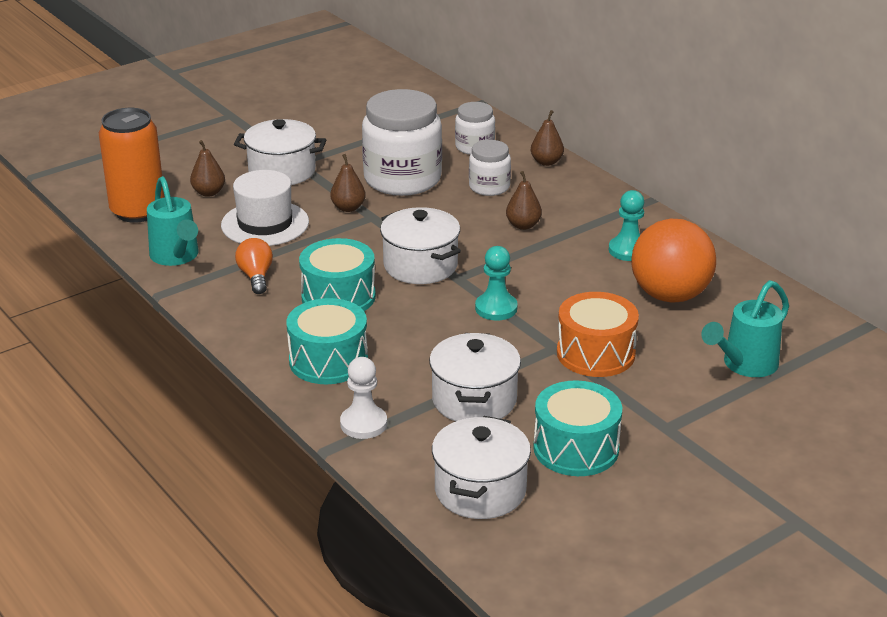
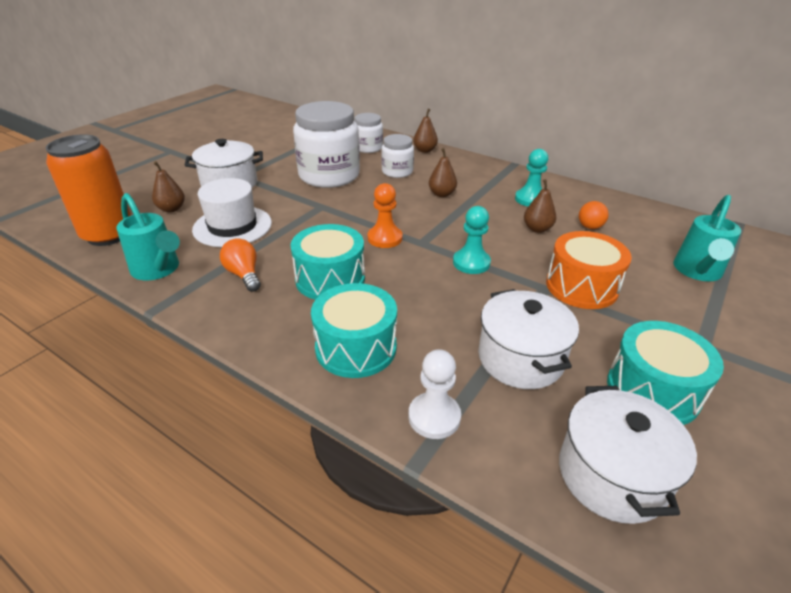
camera: 20 degrees left, 5 degrees up
brown pear [330,154,366,212] -> brown pear moved to [524,179,556,233]
white pot [380,207,461,284] -> orange pawn [368,183,403,248]
orange ball [632,219,716,303] -> orange ball [579,201,609,229], size x0.41

